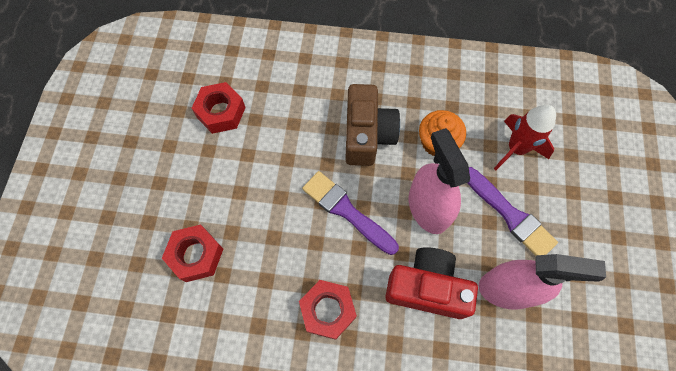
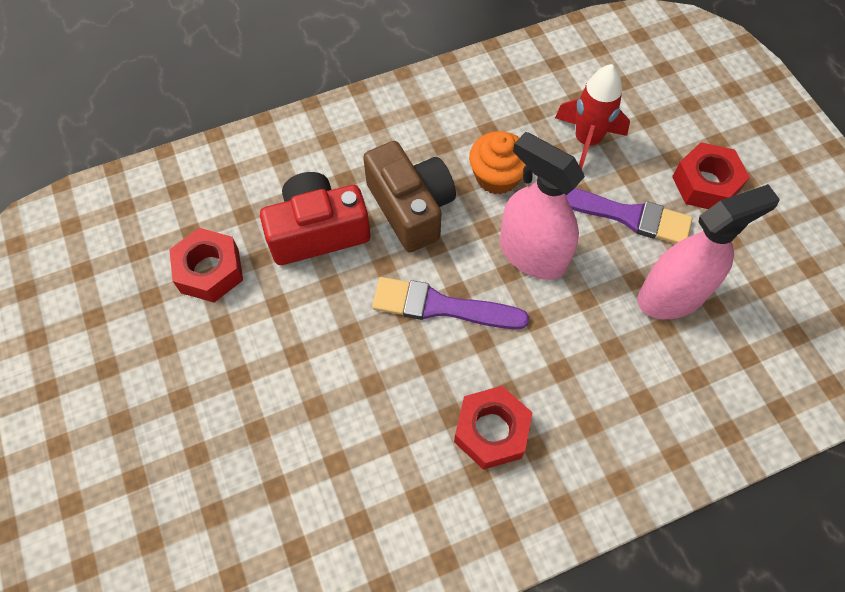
camera: 30 degrees left, 5 degrees down
red nut [162,225,223,282] -> red nut moved to [672,142,750,209]
red camera [385,247,478,319] -> red camera moved to [260,172,370,265]

